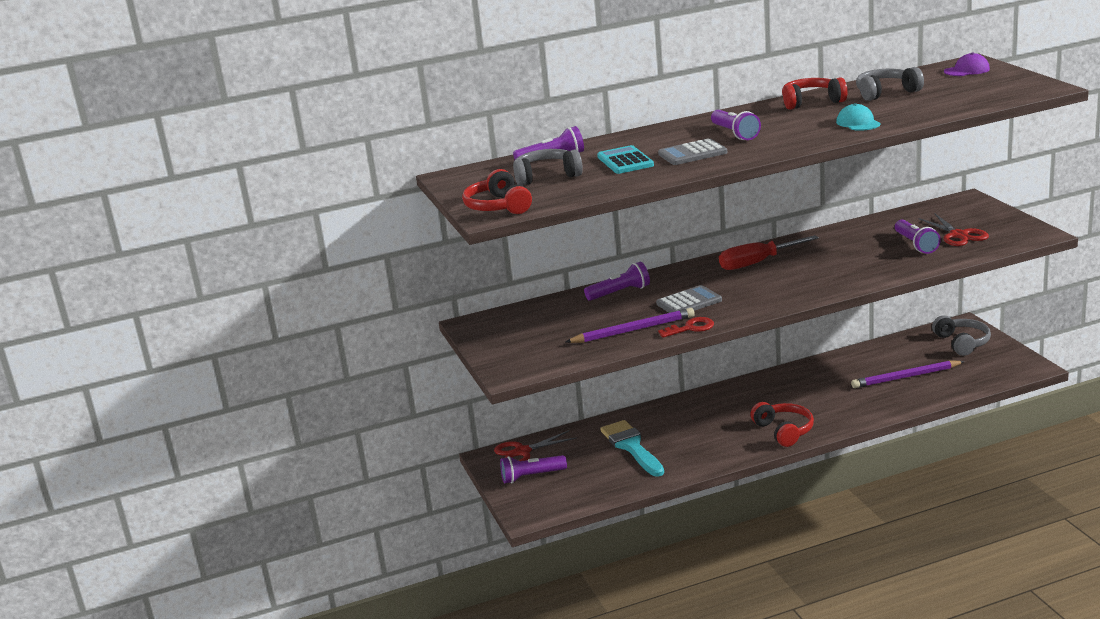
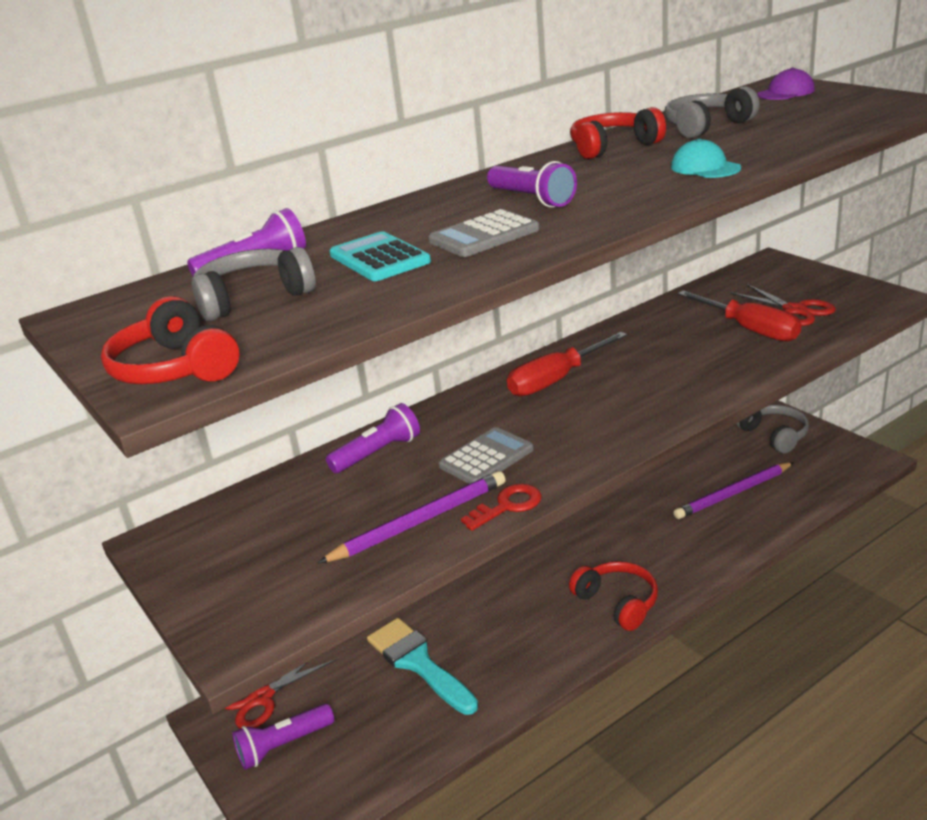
camera: 15 degrees left, 5 degrees up
purple flashlight [895,220,941,254] -> red screwdriver [678,290,801,342]

